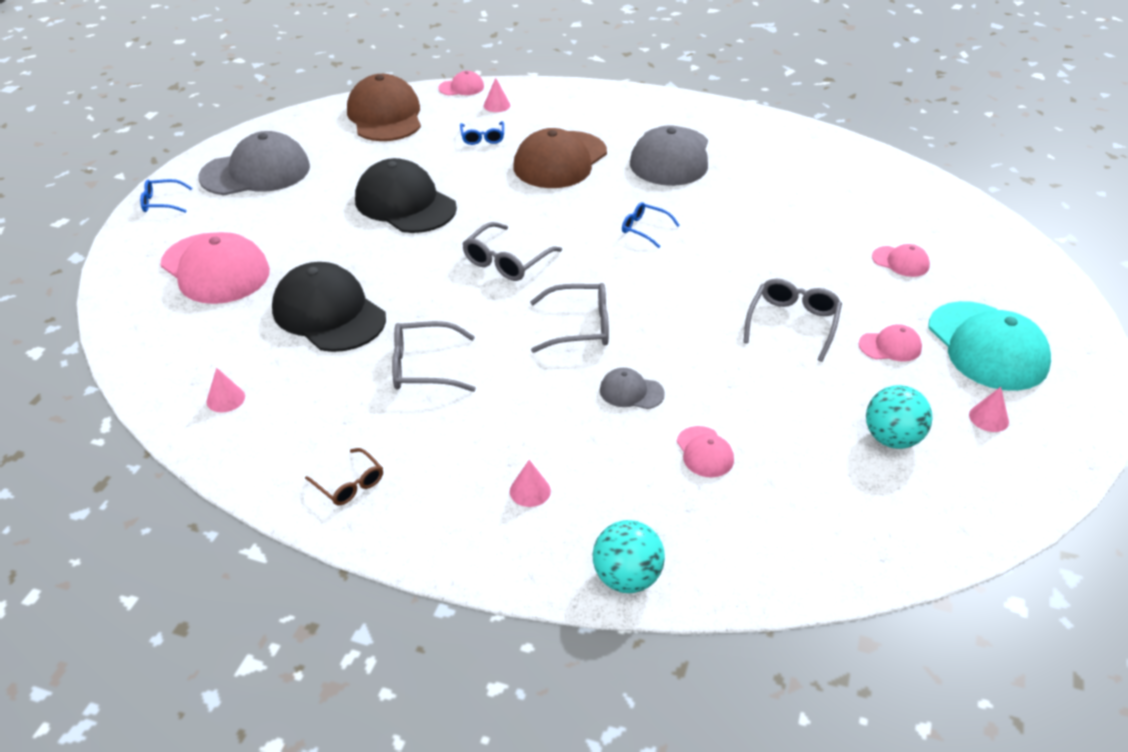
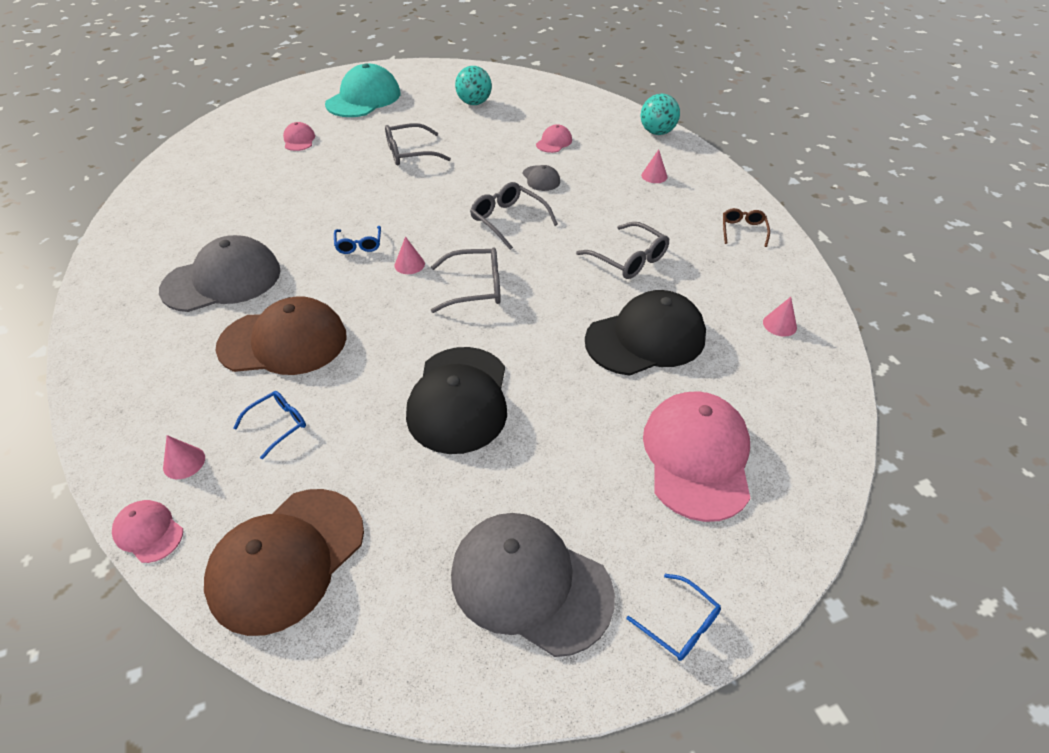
camera: 130 degrees left, 5 degrees up
black cap [272,262,386,352] -> black cap turned 120 degrees counterclockwise [585,290,706,376]
pink cap [859,324,922,362] -> none
pink cone [969,387,1009,432] -> pink cone moved to [395,236,425,274]

